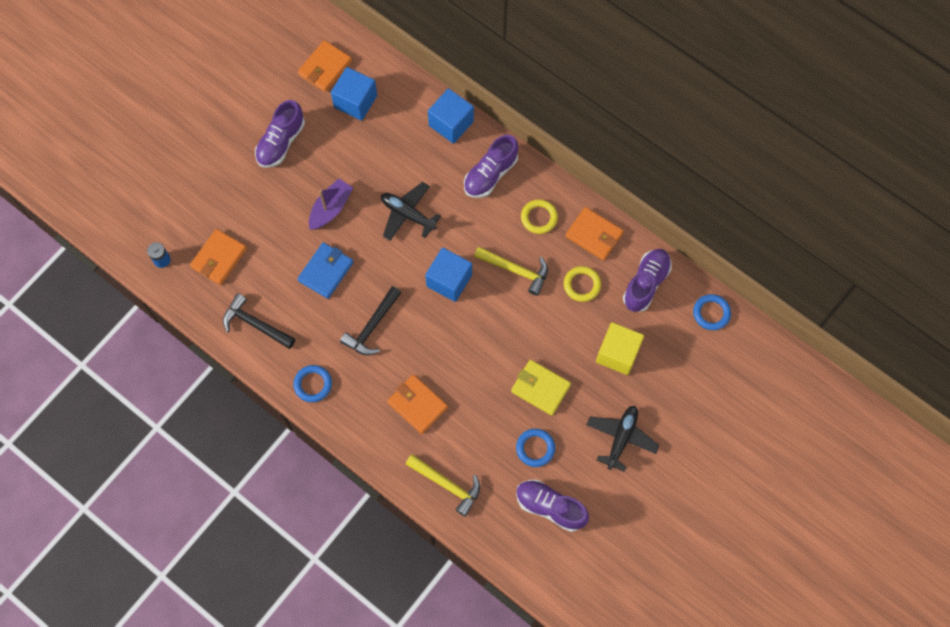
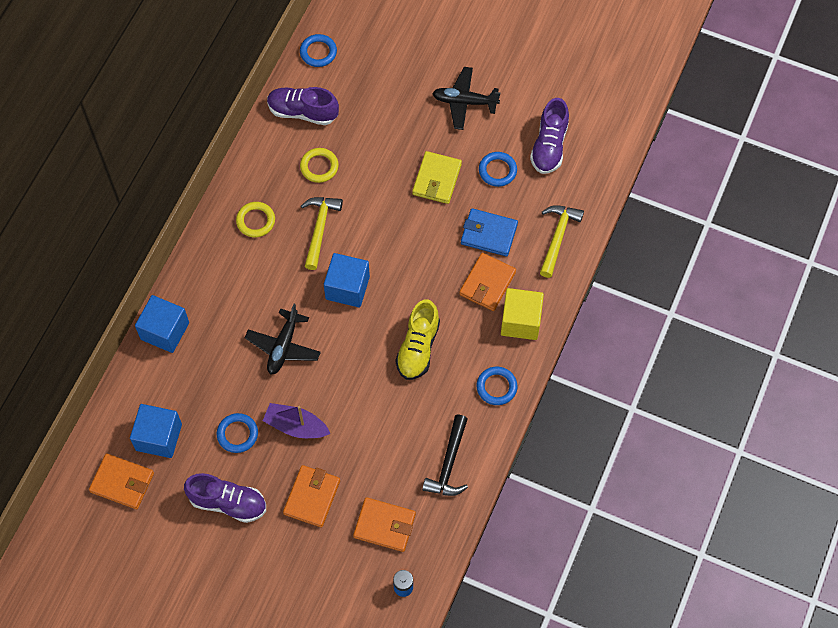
camera: 105 degrees left, 5 degrees down
blue wallet [297,242,354,299] -> blue wallet moved to [461,208,518,256]
black hammer [340,286,401,356] -> yellow shoe [395,300,440,380]
purple shoe [464,135,518,198] -> none
orange wallet [566,207,624,260] -> orange wallet moved to [283,465,340,527]
yellow cube [596,322,644,375] -> yellow cube moved to [501,288,544,340]
none -> blue ring [217,413,258,453]

